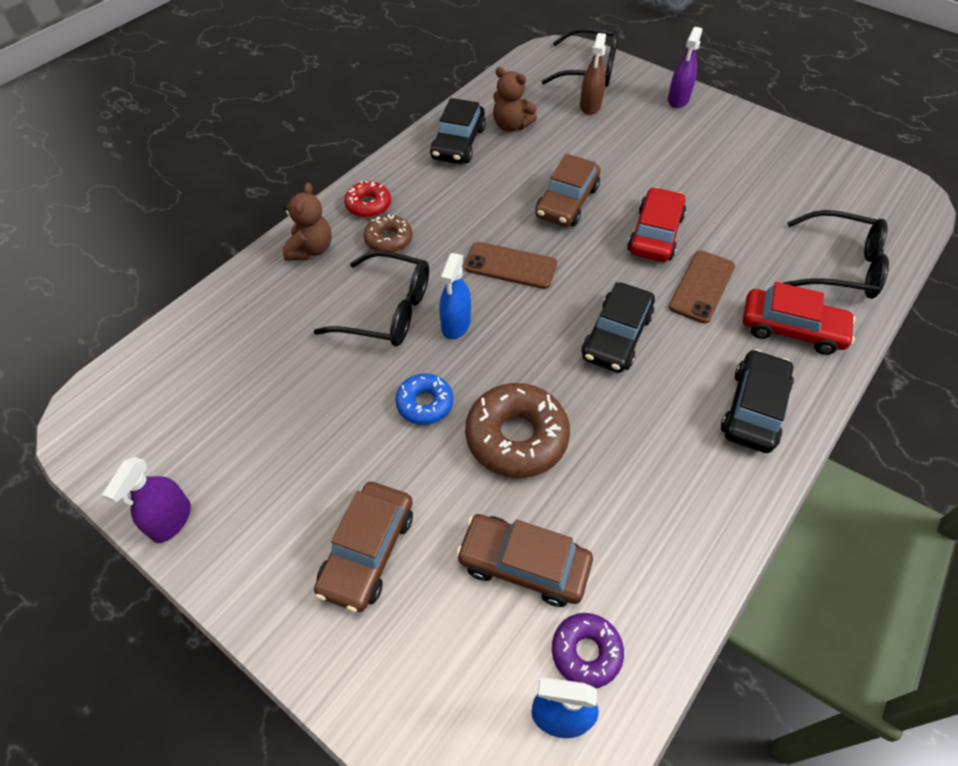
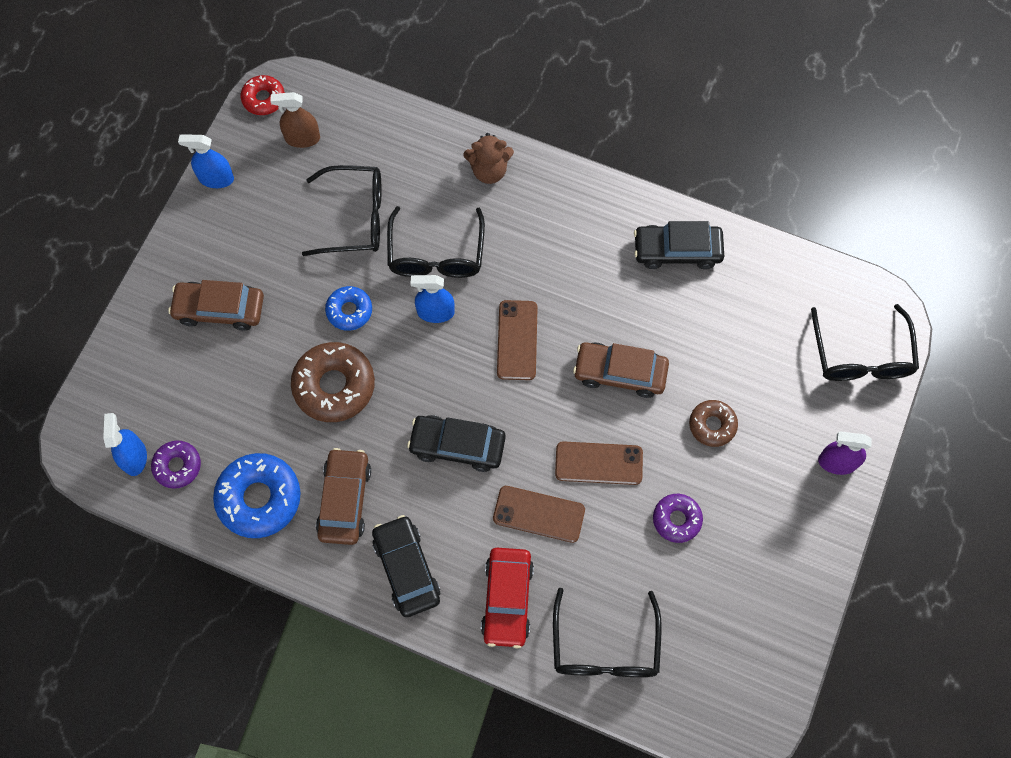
camera: 75 degrees right, 15 degrees up
purple spray bottle [102,457,191,543] -> blue spray bottle [178,134,234,188]
red donut [344,181,391,218] -> red donut moved to [241,75,285,115]
brown donut [364,214,413,253] -> brown donut moved to [689,400,738,447]
brown car [456,514,593,607] -> brown car moved to [316,448,371,545]
brown teddy bear [493,67,537,132] -> none
brown spray bottle [580,33,606,115] -> brown spray bottle moved to [270,92,320,148]
red car [627,187,686,262] -> brown phone [555,441,643,485]
black car [721,349,794,453] -> black car turned 120 degrees counterclockwise [372,515,440,617]
none -> blue donut [213,453,301,538]
none -> black glasses [302,165,381,256]
none -> purple donut [653,494,703,543]

